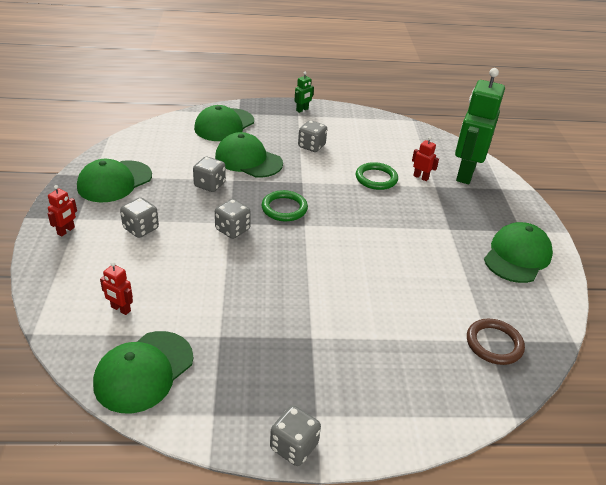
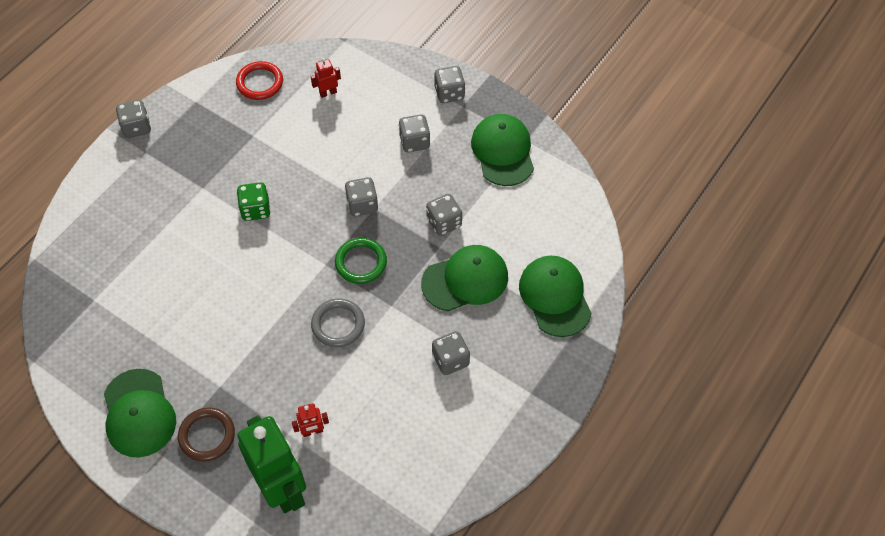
camera: 130 degrees right, 20 degrees up
red robot [48,185,77,236] -> grey dice [435,66,465,103]
green cap [93,331,193,413] -> red ring [236,61,283,100]
green robot [294,72,314,113] -> none
green ring [356,162,398,190] -> none
brown ring [467,319,525,365] -> brown ring moved to [178,407,235,462]
none -> green dice [237,182,271,221]
none -> grey ring [311,299,365,347]

